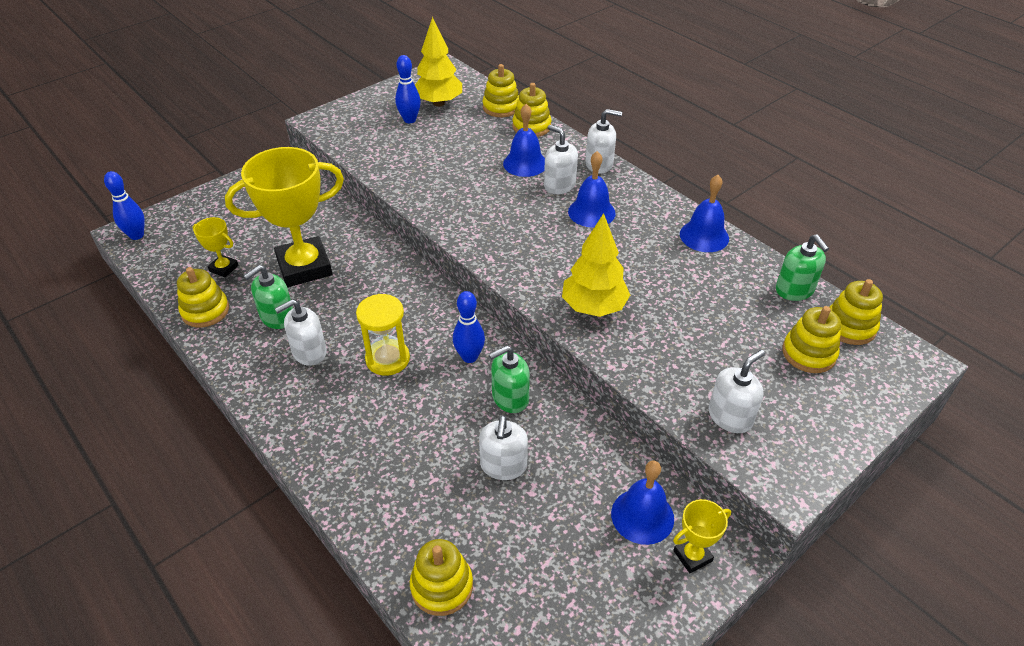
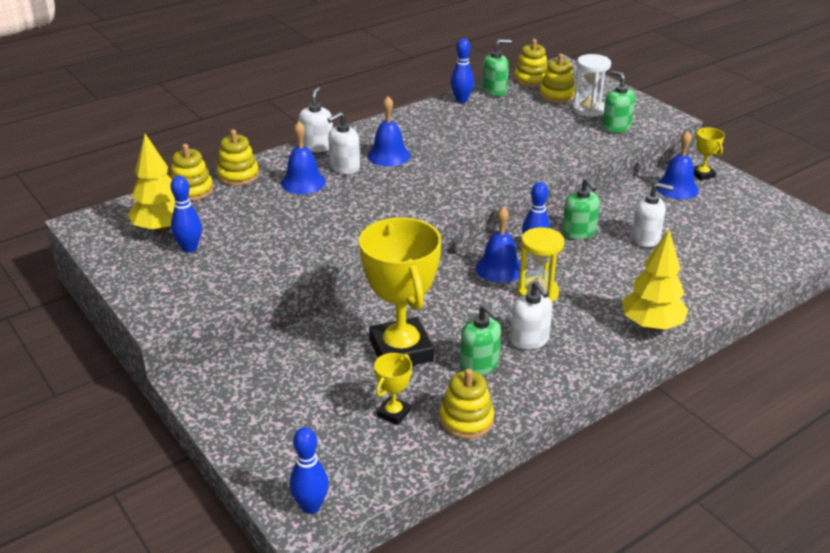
camera: 85 degrees left, 10 degrees down
yellow stacking toy [410,539,473,616] -> none
yellow tree [562,213,630,317] -> yellow tree moved to [622,230,688,330]
blue bell [680,175,729,252] -> blue bell moved to [476,206,520,283]
white soap dispenser [709,350,765,433] -> green soap dispenser [602,70,635,133]
none -> blue bowling pin [451,38,474,103]
none -> white hourglass [572,54,611,117]

